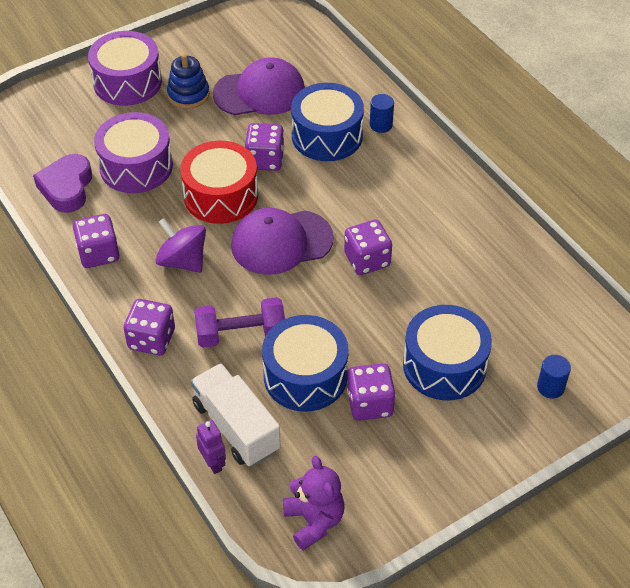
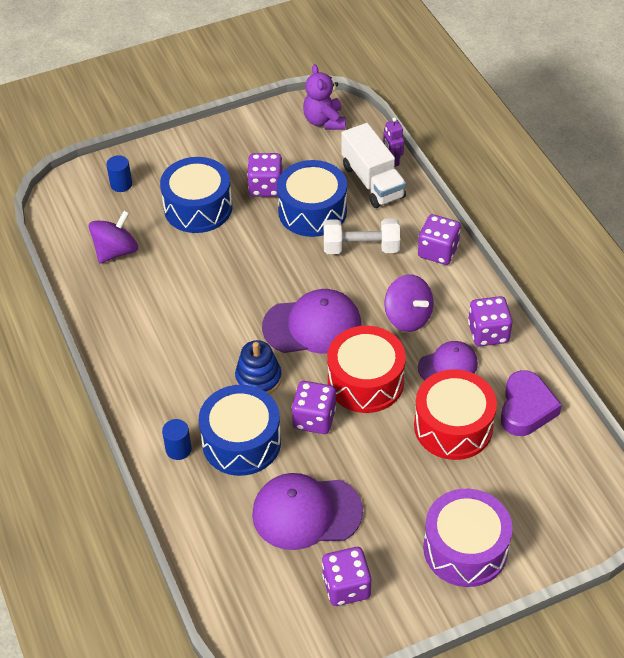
camera: 170 degrees left, 0 degrees up
purple drum [94,112,173,193] -> red drum [414,369,497,460]
blue stacking toy [167,54,209,109] -> blue stacking toy moved to [235,340,282,394]
purple dumbbell [194,297,285,348] -> white dumbbell [323,218,400,254]
purple dice [344,219,392,275] -> purple dice moved to [322,547,372,606]
none -> purple spinning top [89,210,138,264]
none -> purple cap [418,341,478,380]

